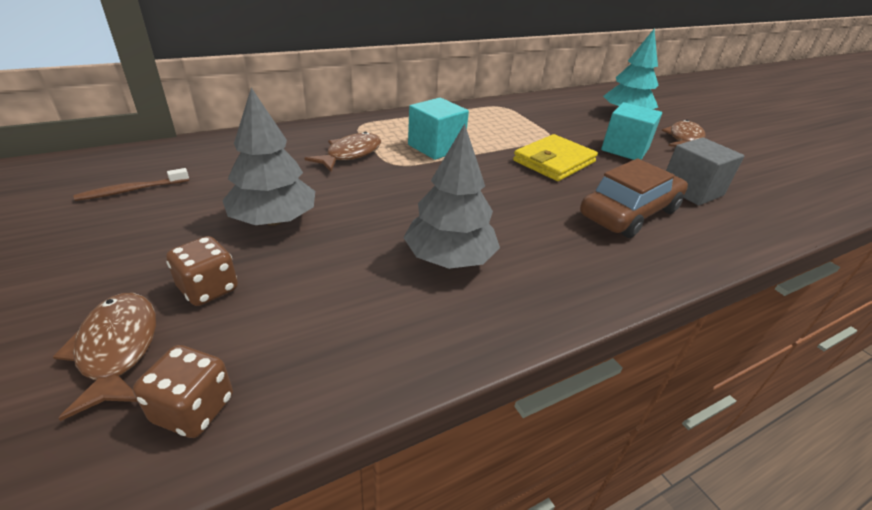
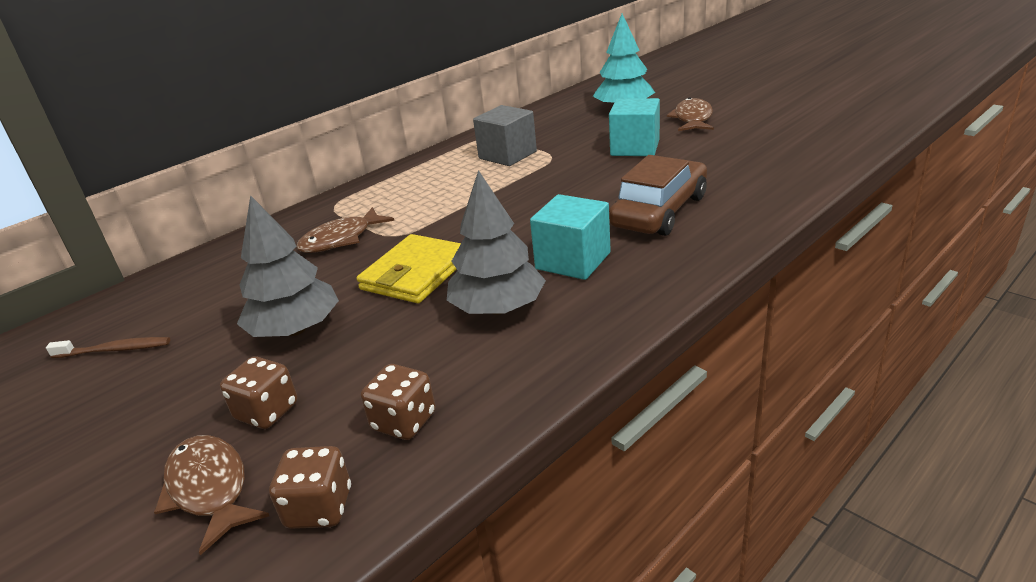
camera: 10 degrees left, 5 degrees down
brown toothbrush [73,168,189,201] -> brown toothbrush turned 135 degrees counterclockwise [46,337,170,358]
brown fish [305,132,381,171] -> brown fish turned 150 degrees counterclockwise [296,207,394,253]
turquoise cube [408,98,469,160] -> turquoise cube moved to [530,194,611,280]
yellow wallet [513,134,598,181] -> yellow wallet moved to [357,234,461,303]
grey cube [666,138,744,205] -> grey cube moved to [473,105,537,166]
none -> brown dice [361,364,435,440]

